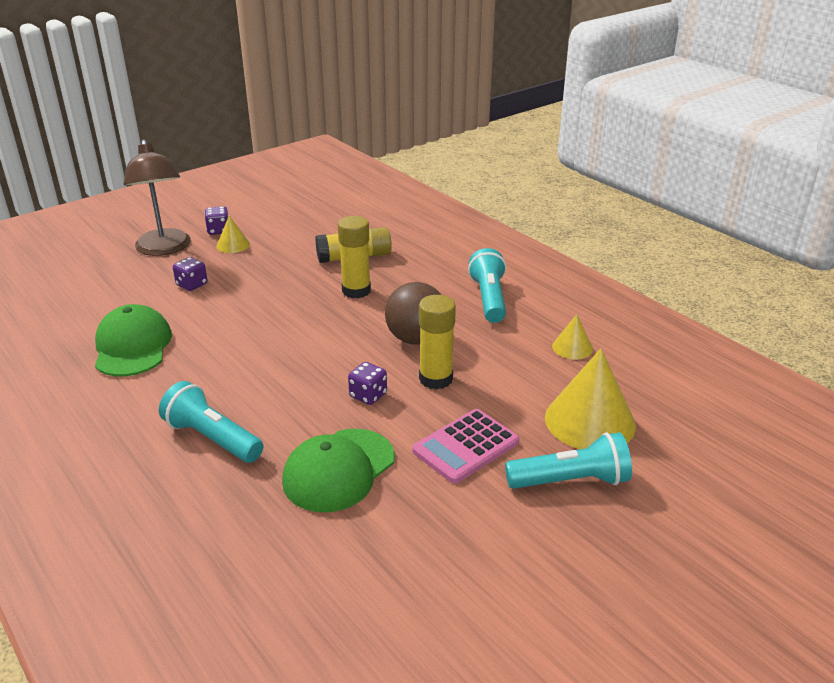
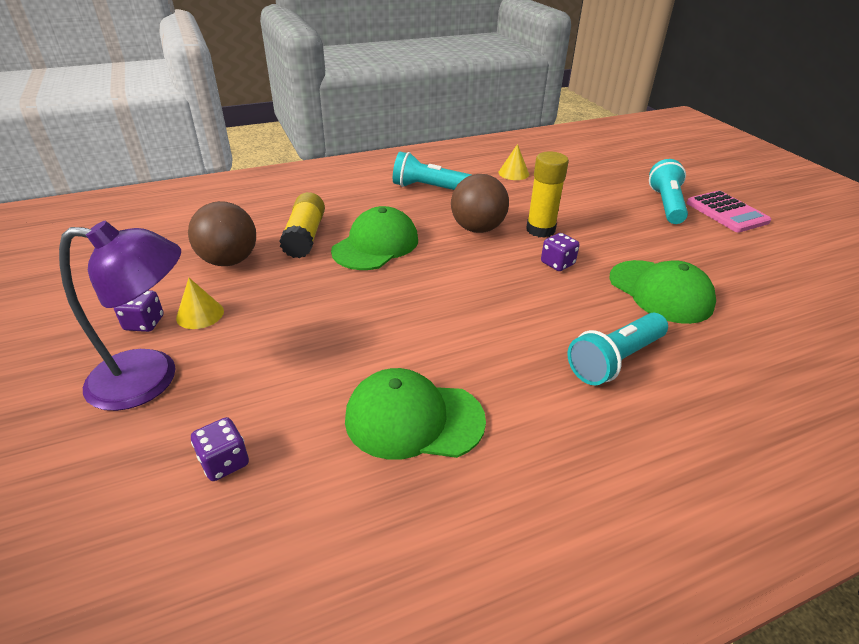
camera: 75 degrees left, 5 degrees up
brown lamp [124,139,190,256] -> purple lamp [59,221,181,411]
purple dice [173,257,207,291] -> purple dice moved to [191,417,249,481]
yellow glue stick [338,216,371,298] -> green cap [331,206,418,270]
pink calculator [412,409,519,484] -> pink calculator moved to [687,190,771,232]
yellow cone [545,348,636,449] -> none
none -> brown ball [188,201,256,266]

